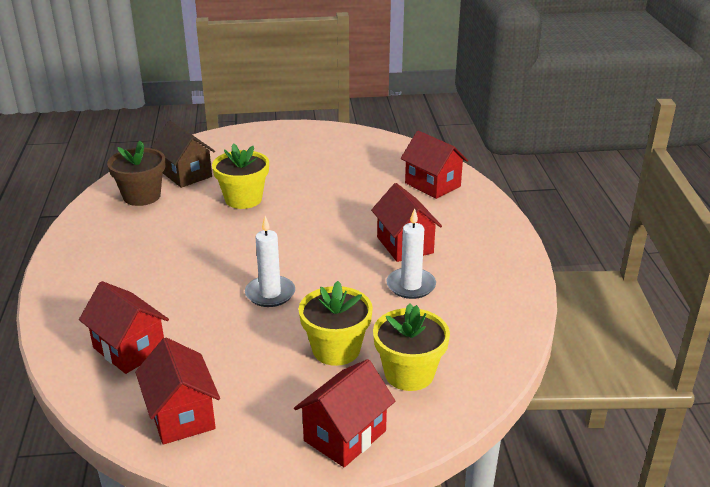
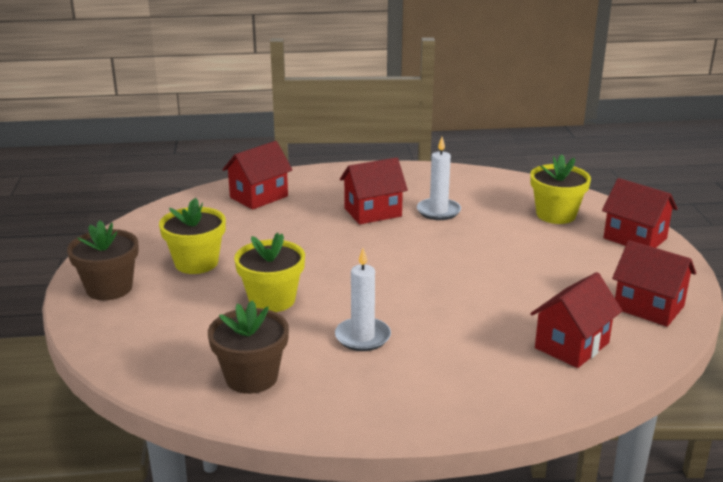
camera: 90 degrees left, 5 degrees down
red house [135,337,220,445] -> red house turned 60 degrees clockwise [612,240,696,327]
brown house [151,121,215,188] -> none
white candle [245,216,295,307] -> white candle moved to [335,248,391,351]
yellow flower pot [299,281,373,366] -> yellow flower pot moved to [159,198,226,274]
none -> brown flower pot [67,221,139,300]

